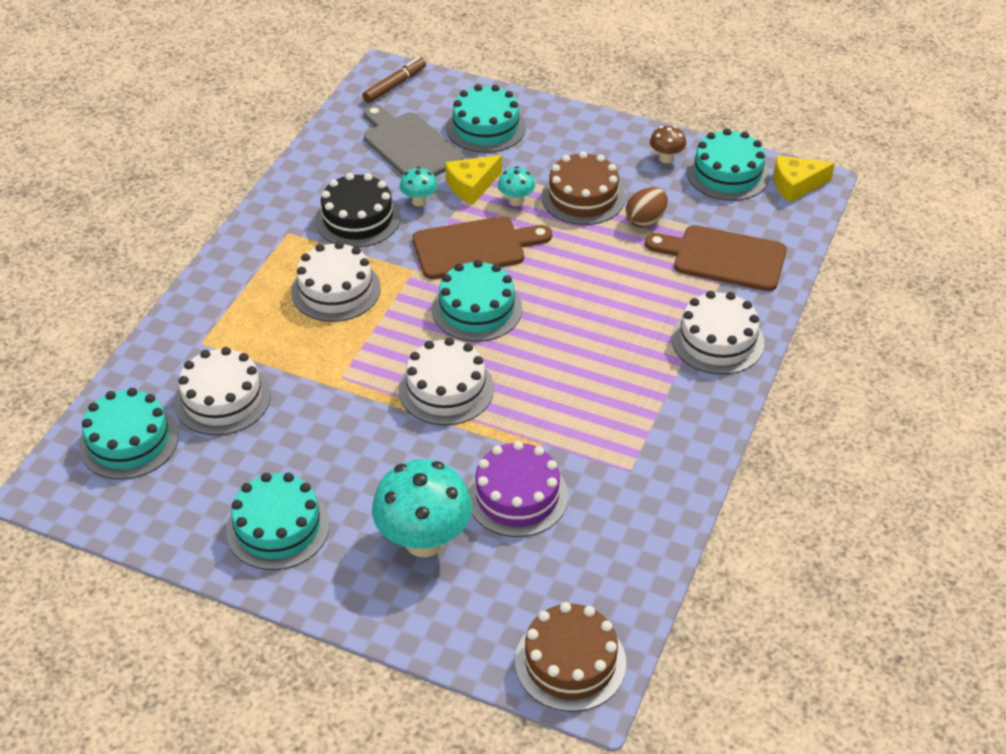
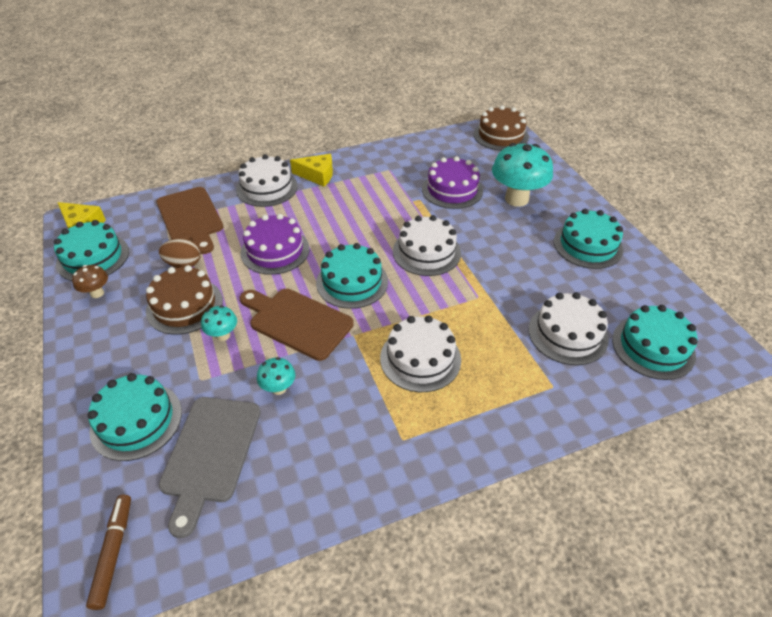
camera: 135 degrees left, 0 degrees up
black cake [315,173,401,247] -> none
brown marker [362,57,426,103] -> brown marker turned 90 degrees clockwise [86,495,131,610]
yellow cheese [445,155,502,204] -> yellow cheese moved to [290,154,333,187]
none -> purple cake [241,214,310,275]

